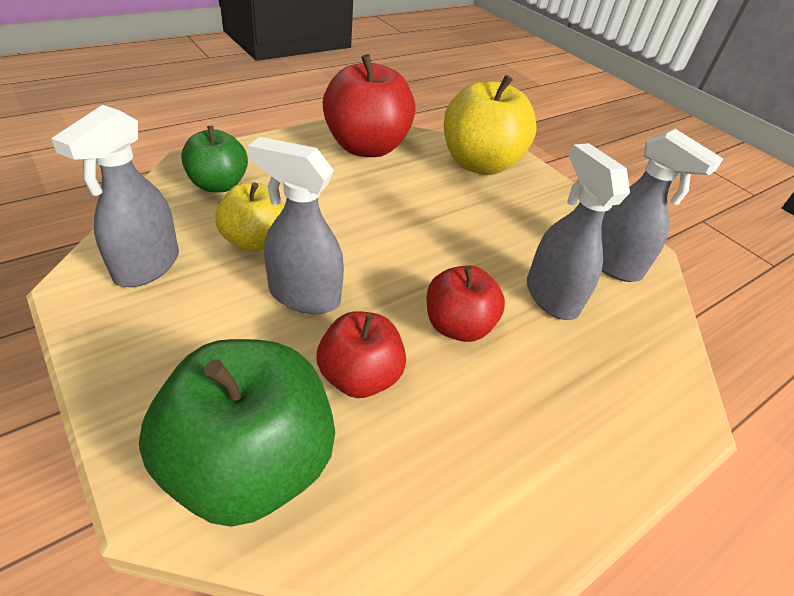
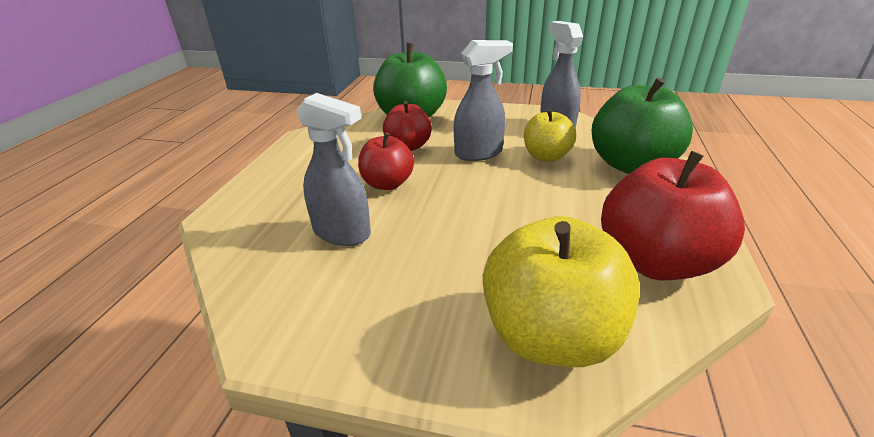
camera: 145 degrees right, 10 degrees down
green apple [181,126,248,192] -> green apple [591,77,693,174], size x1.67
grey spray bottle [601,129,723,282] -> none

